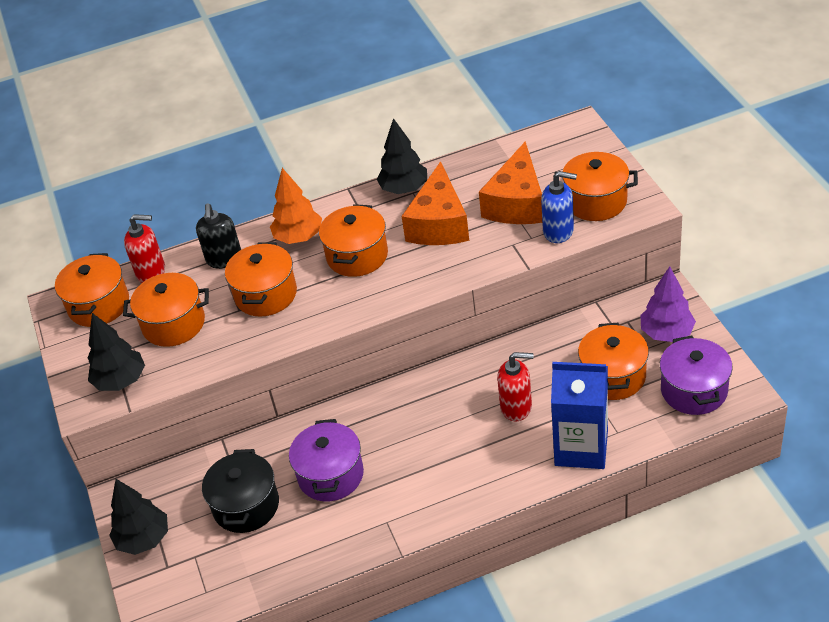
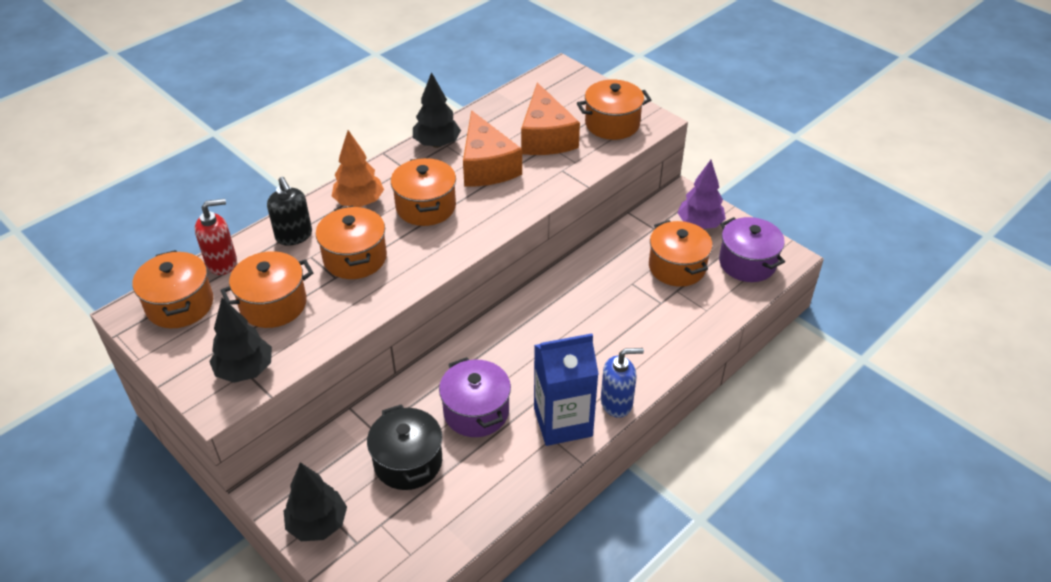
camera: 30 degrees left, 0 degrees up
red soap dispenser [497,352,534,422] -> none
blue soap dispenser [541,171,577,243] -> blue soap dispenser moved to [601,348,644,418]
blue carton [551,362,608,469] -> blue carton moved to [534,333,599,446]

